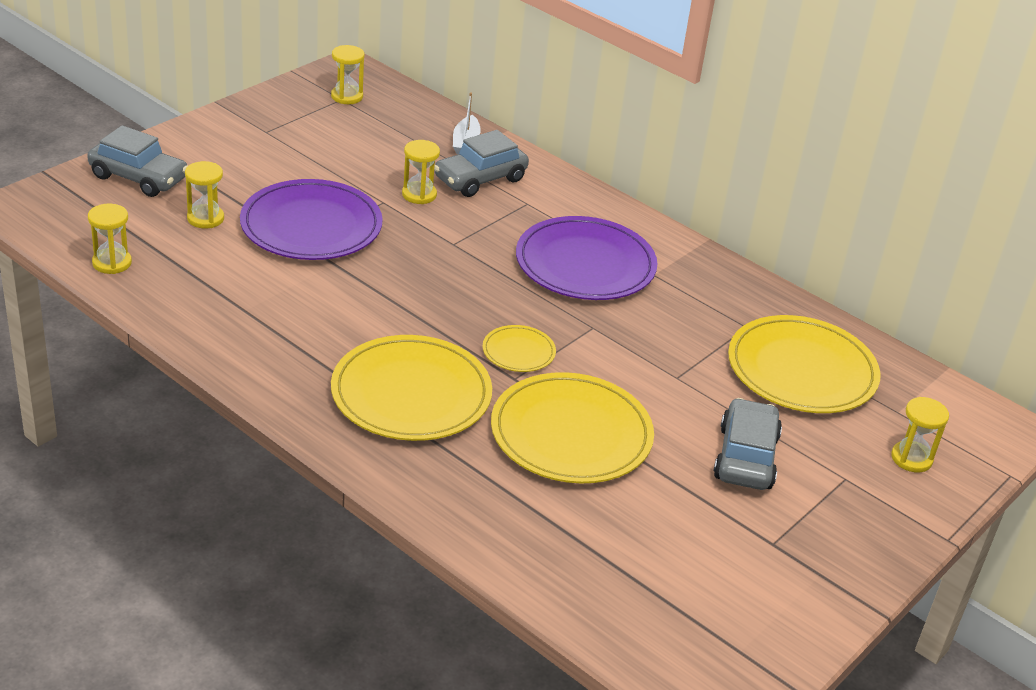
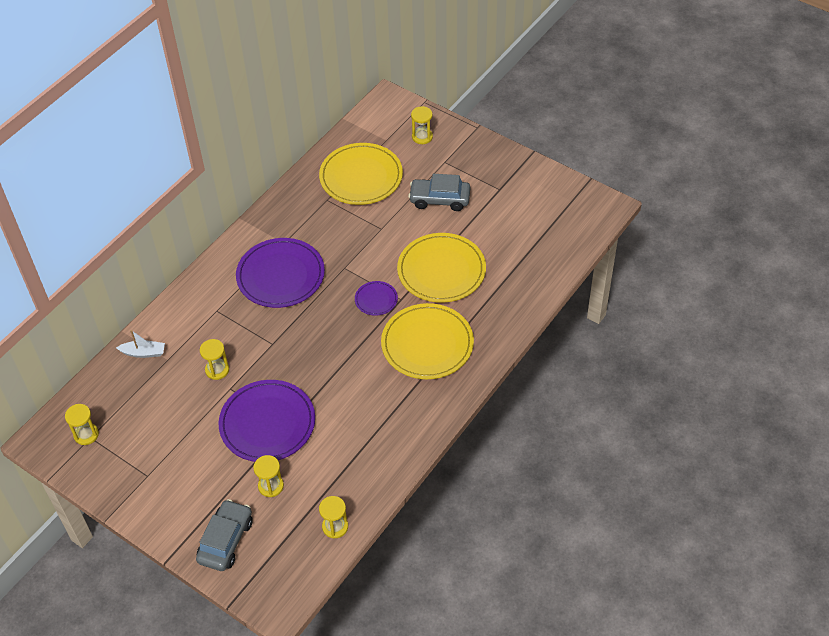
camera: 90 degrees left, 15 degrees up
grey car [434,130,529,197] -> none
yellow plate [482,325,556,372] -> purple plate [355,281,398,316]

